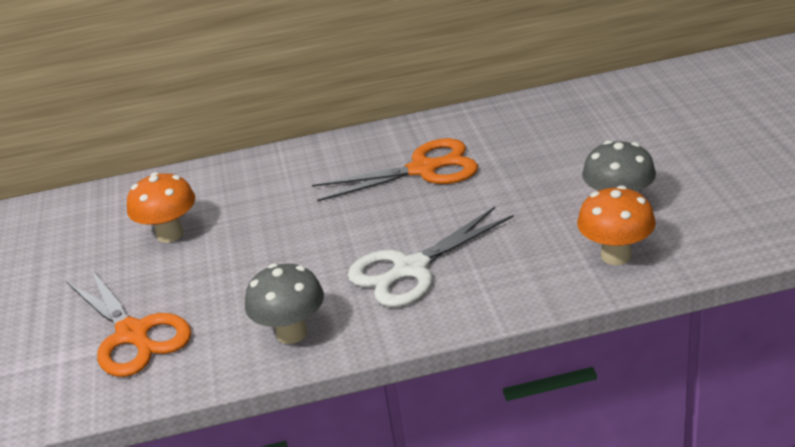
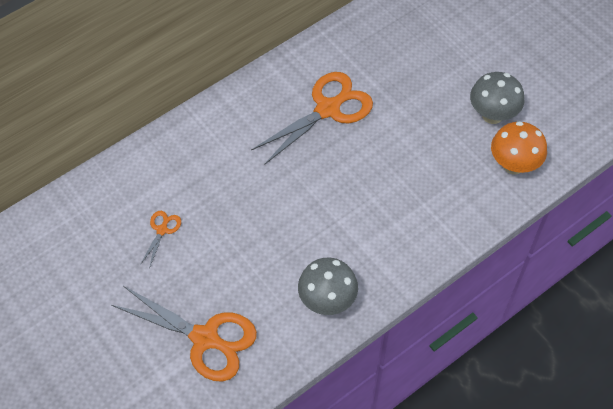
camera: 30 degrees left, 25 degrees up
orange mushroom [127,172,195,243] -> orange scissors [140,211,181,268]
white scissors [347,207,514,307] -> none

